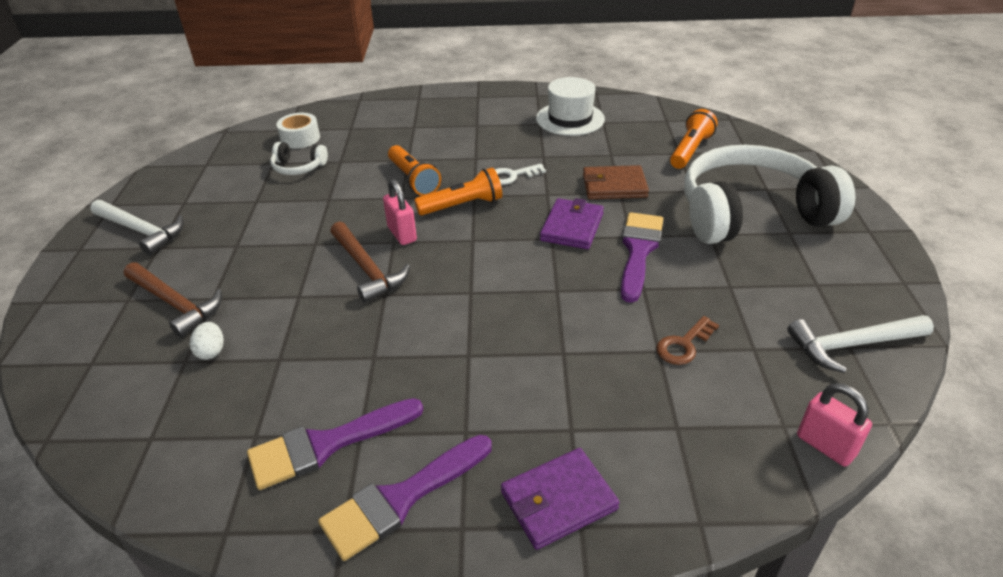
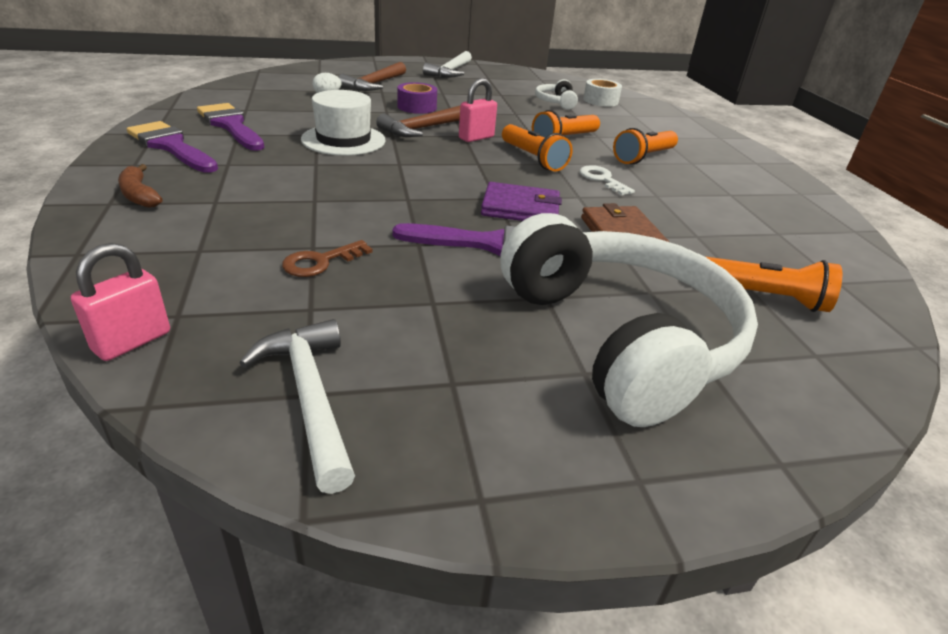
camera: 75 degrees right, 5 degrees down
purple wallet [501,448,620,550] -> brown banana [118,164,163,208]
white hat [536,77,605,136] -> white hat moved to [301,90,386,156]
brown key [656,316,719,365] -> brown key turned 75 degrees counterclockwise [282,240,373,277]
none -> purple tape [397,82,437,114]
none -> orange flashlight [613,128,678,164]

